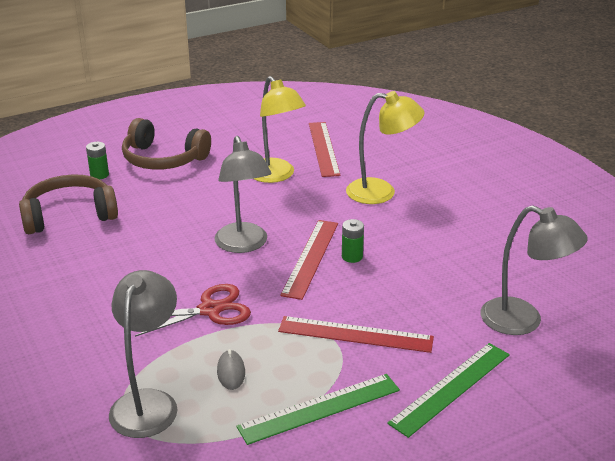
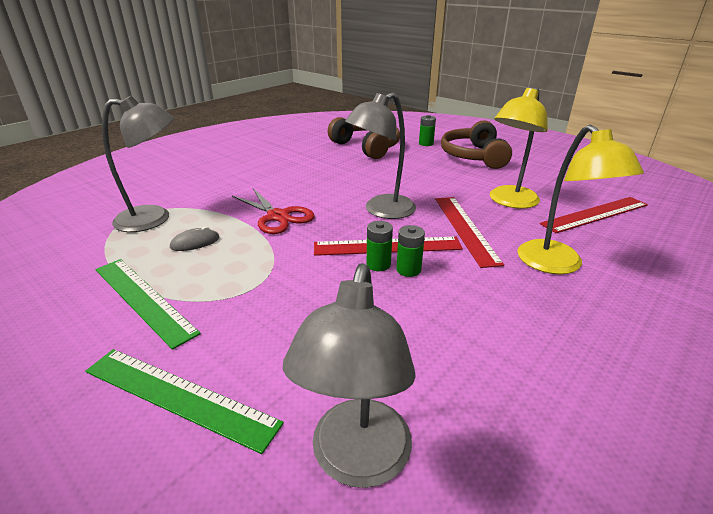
camera: 70 degrees right, 0 degrees up
red ruler [278,316,434,353] -> red ruler moved to [435,197,504,268]
none -> green battery [367,221,393,271]

